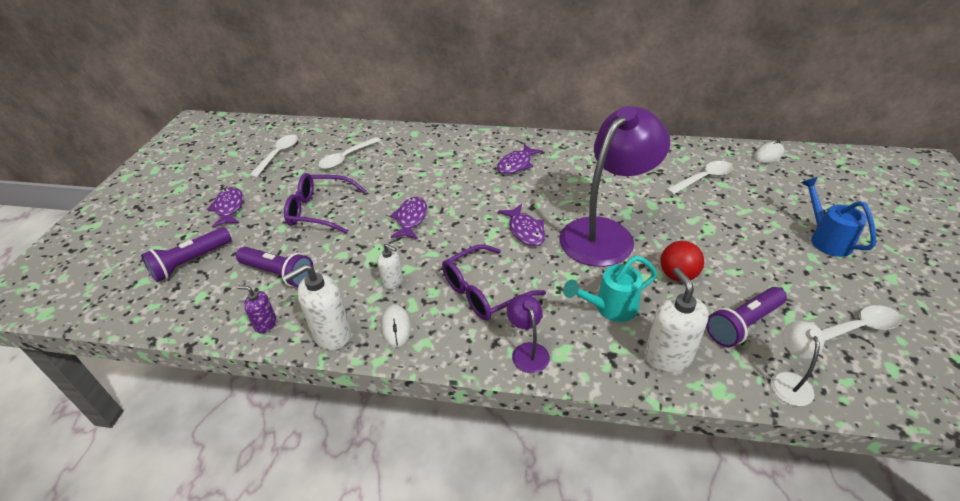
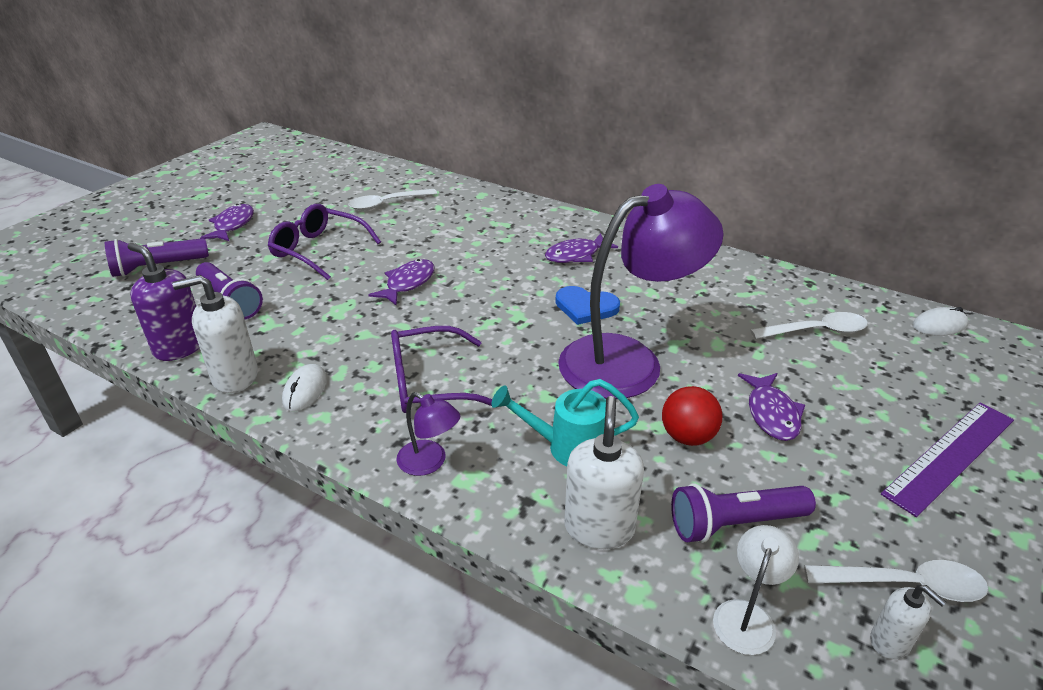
camera: 20 degrees right, 5 degrees down
purple soap dispenser [237,285,277,334] -> purple soap dispenser [128,243,200,361], size x1.77
white spoon [249,134,298,178] -> none
white soap dispenser [377,244,403,289] -> white soap dispenser moved to [870,585,946,659]
purple fish [498,204,545,246] -> purple fish moved to [738,373,805,441]
purple lamp [507,294,550,373] -> purple lamp turned 120 degrees clockwise [396,392,460,476]
blue watering can [800,177,876,257] -> purple ruler [881,402,1014,517]
none -> blue heart [555,286,620,325]

